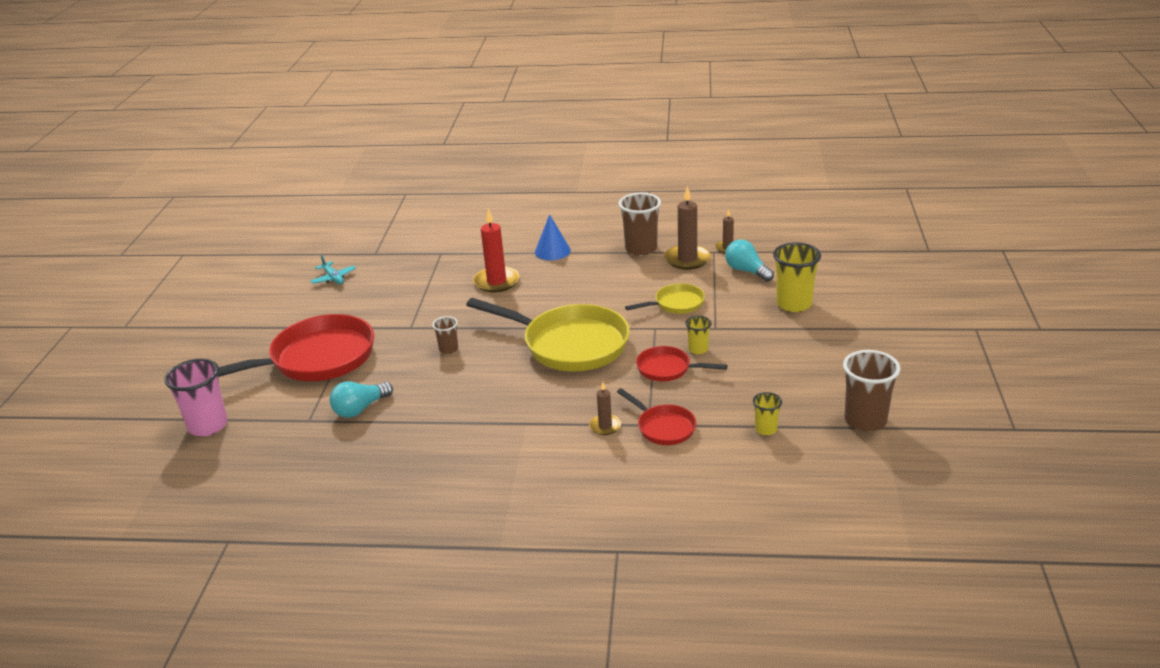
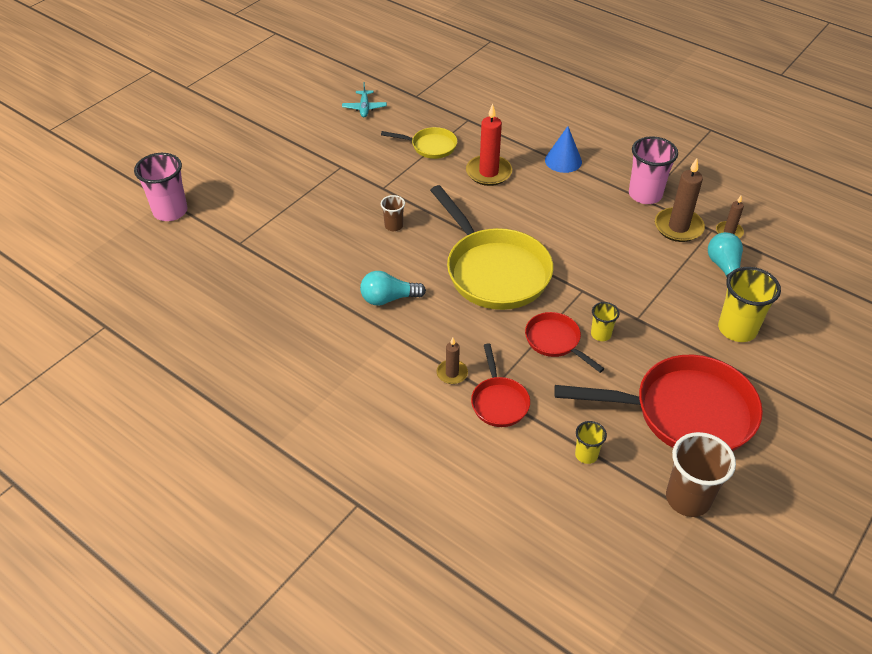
camera: 30 degrees right, 15 degrees up
red pan [218,314,374,381] -> red pan moved to [554,355,763,451]
turquoise light bulb [330,381,393,418] -> turquoise light bulb moved to [360,271,426,306]
brown cup [618,193,661,256] -> pink cup [629,136,678,204]
yellow pan [625,283,705,314] -> yellow pan moved to [381,127,457,159]

